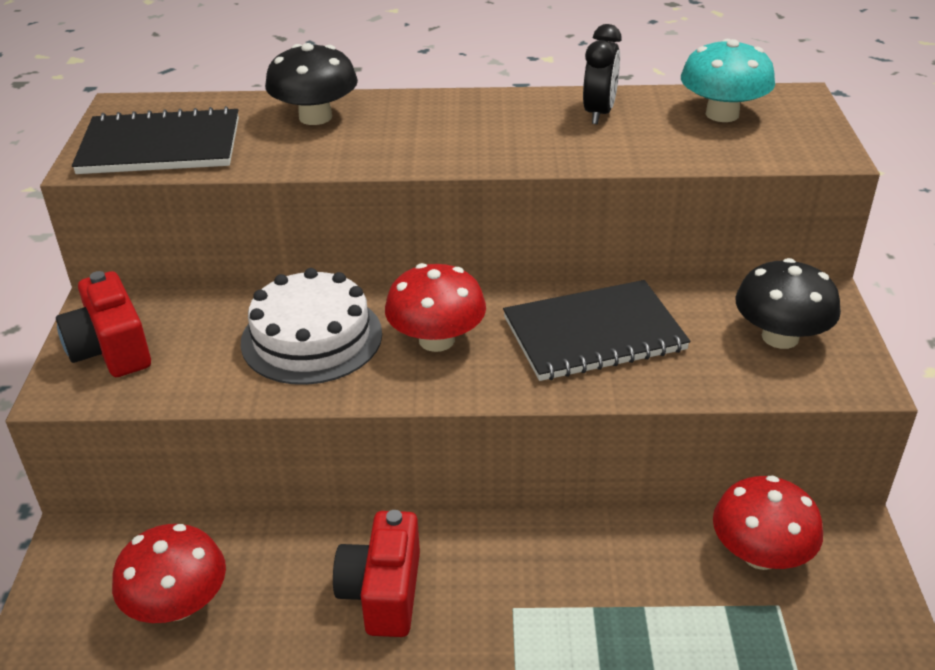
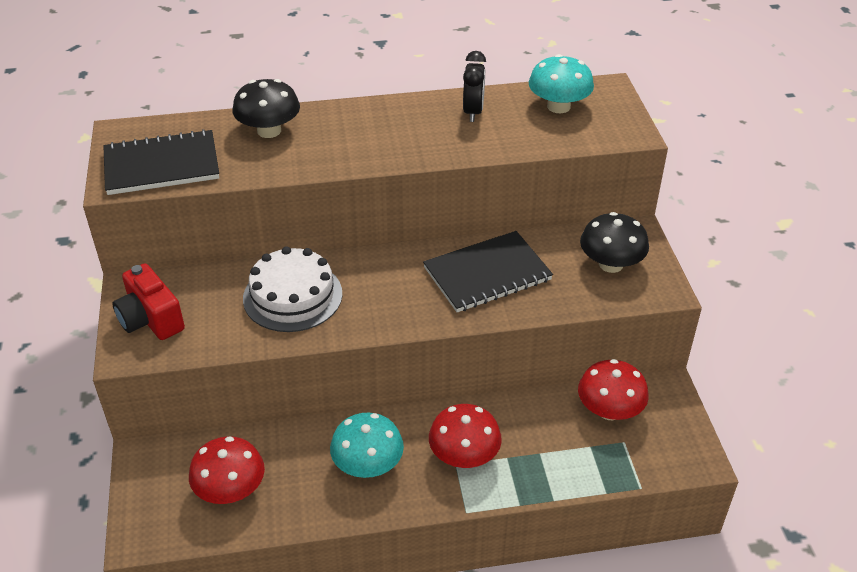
camera: 10 degrees left, 5 degrees up
red camera [333,510,420,637] -> turquoise mushroom [330,412,404,478]
red mushroom [385,263,486,352] -> red mushroom moved to [429,404,502,468]

